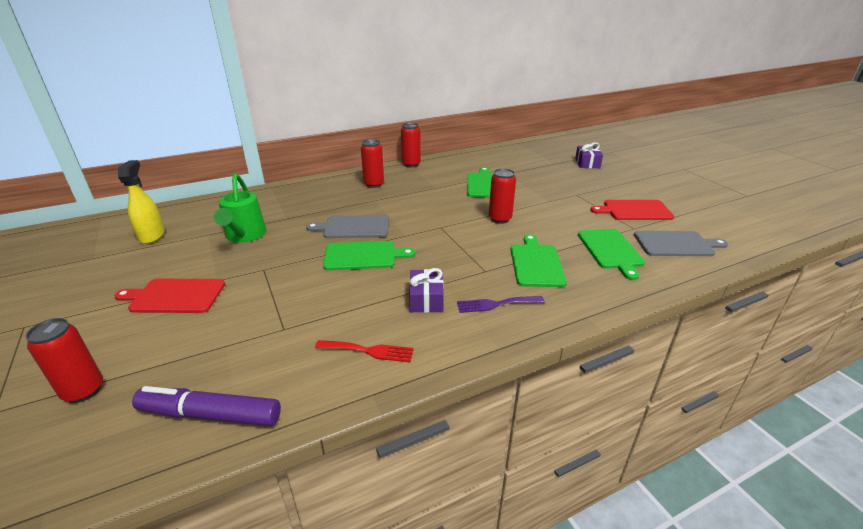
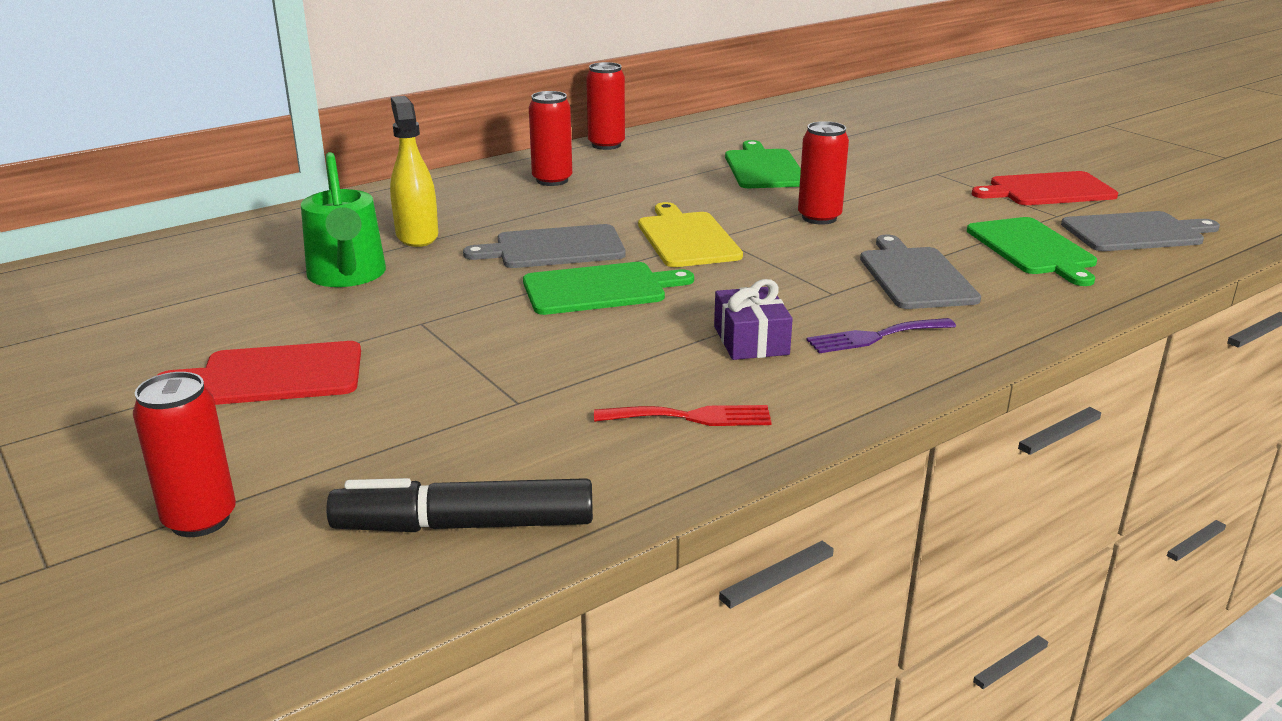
camera: 10 degrees left, 5 degrees down
yellow spray bottle [118,160,165,244] -> yellow spray bottle moved to [390,96,438,247]
purple marker [132,386,281,426] -> black marker [326,478,593,532]
green cutting board [510,234,567,287] -> grey cutting board [860,235,981,309]
purple gift [575,142,603,168] -> none
none -> yellow cutting board [638,202,743,267]

